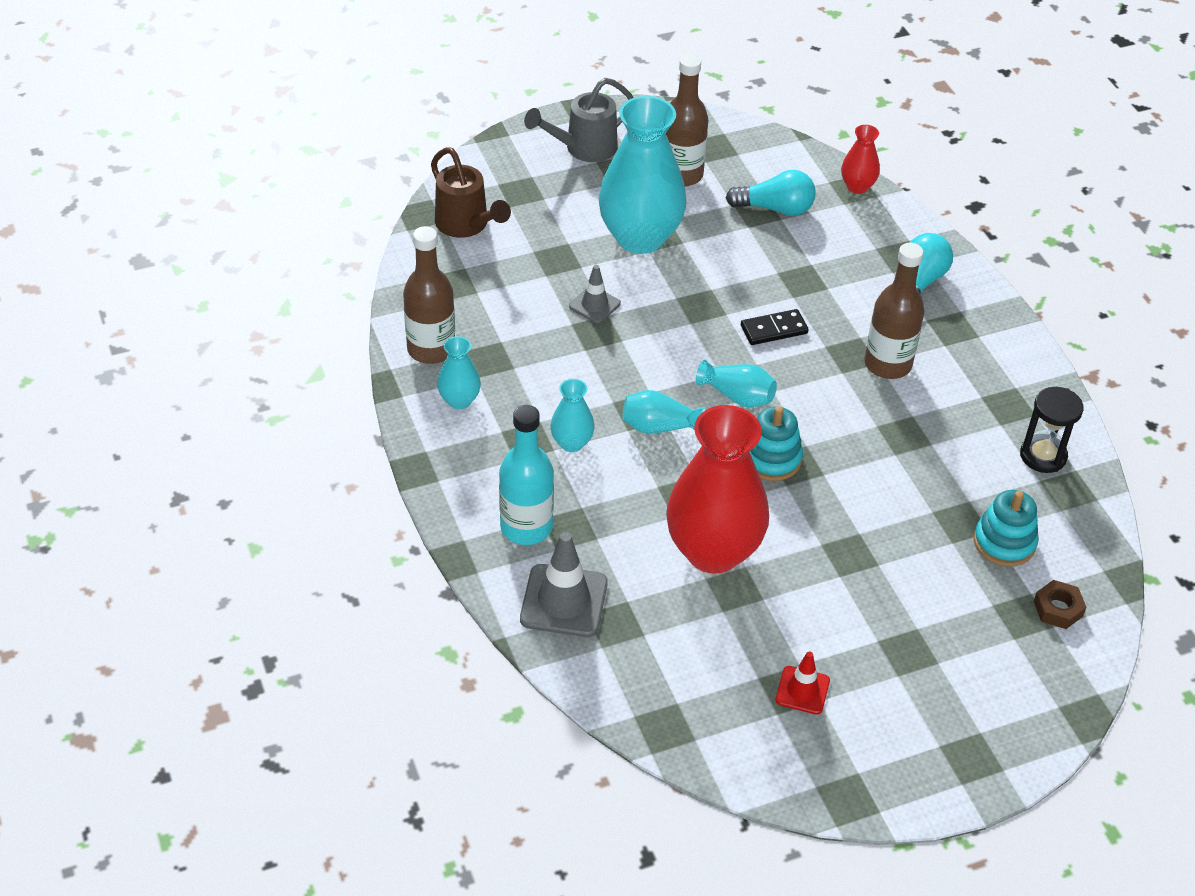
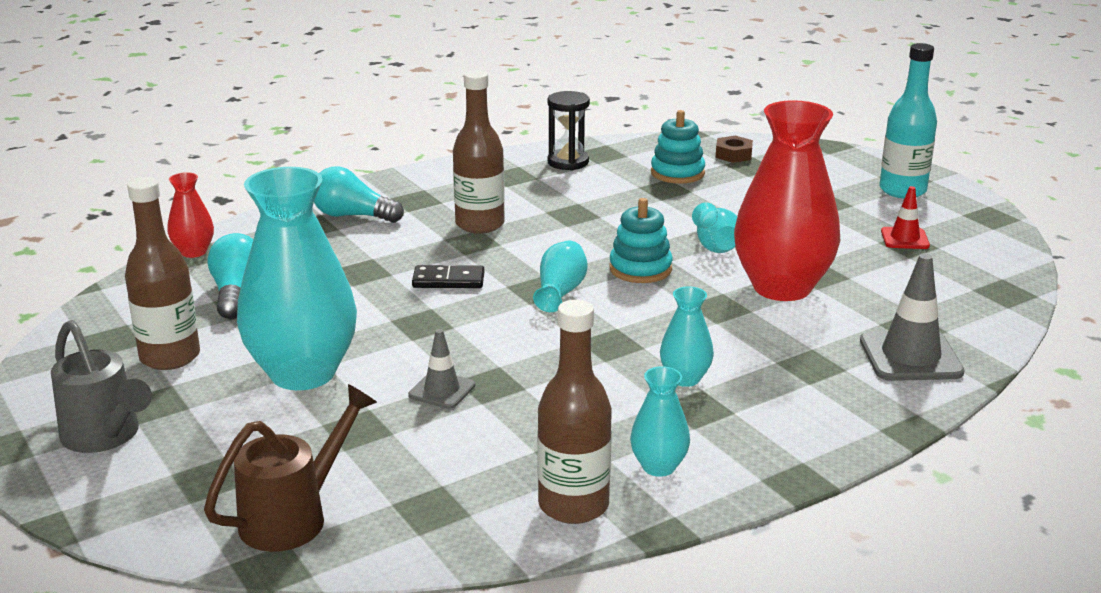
camera: 100 degrees left, 20 degrees down
turquoise bottle [499,405,554,545] -> turquoise bottle moved to [879,43,937,199]
turquoise vase [622,390,705,434] -> turquoise vase moved to [692,202,737,253]
black domino [741,309,809,345] -> black domino turned 60 degrees counterclockwise [412,265,484,288]

